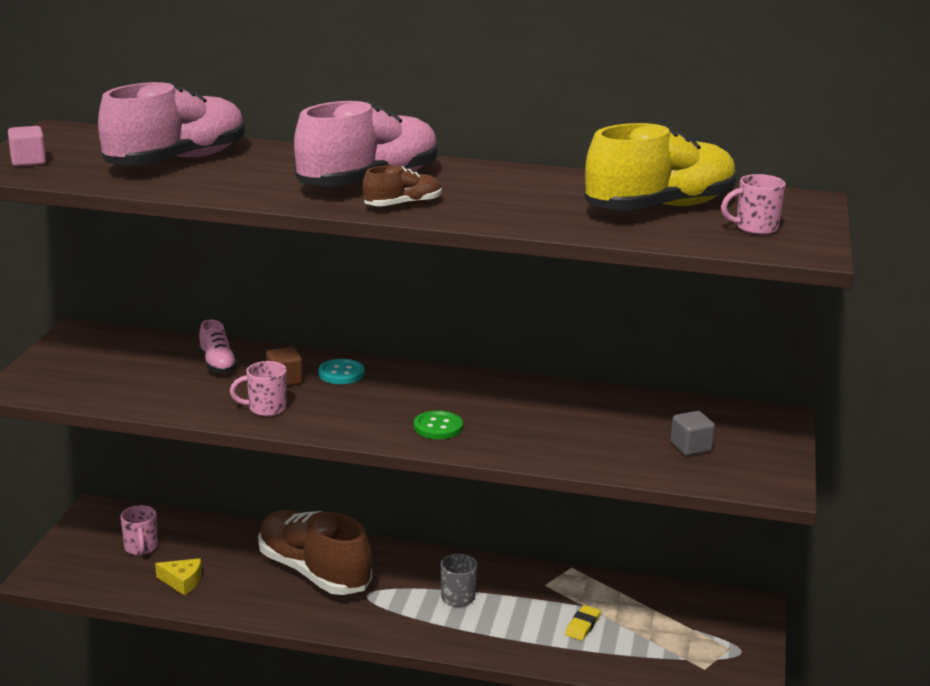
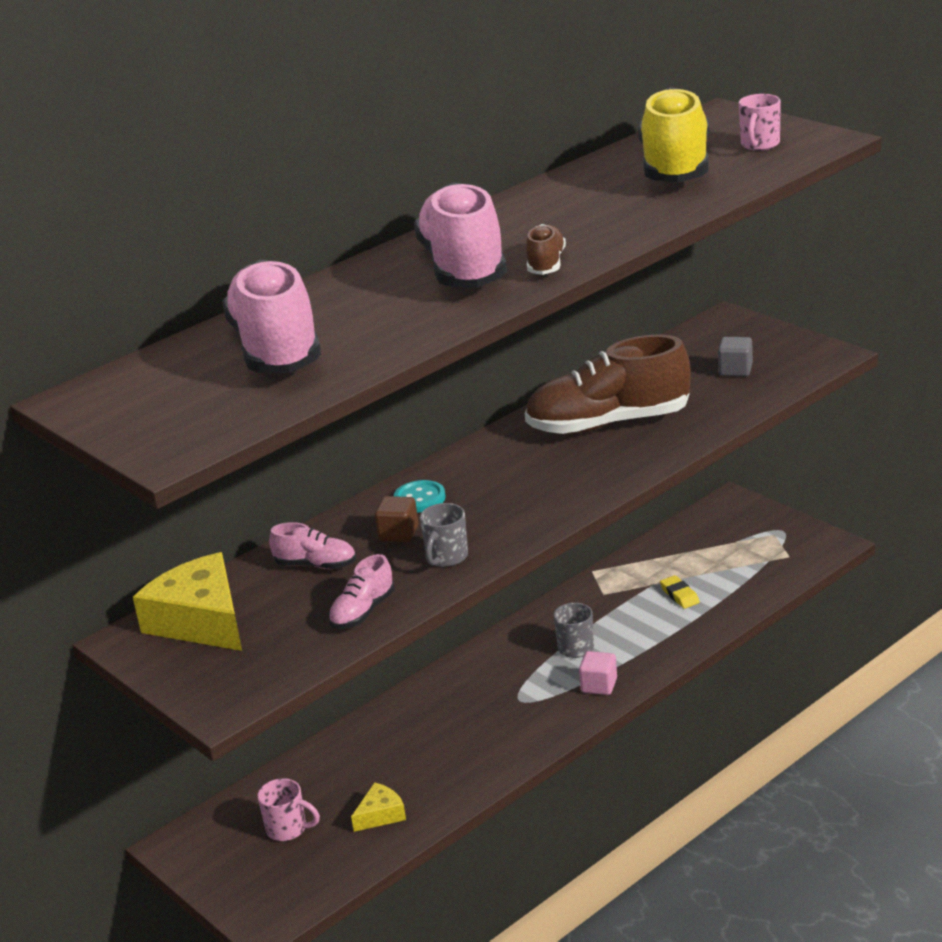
camera: 50 degrees left, 5 degrees up
pink cube [8,126,46,167] -> pink cube moved to [579,651,617,695]
pink mug [230,361,287,416] -> grey mug [420,503,468,567]
brown shoe [258,510,372,595] -> brown shoe moved to [525,334,691,434]
green button [414,410,463,439] -> none
none -> yellow cheese [133,552,242,651]
none -> pink shoe [328,554,395,629]

